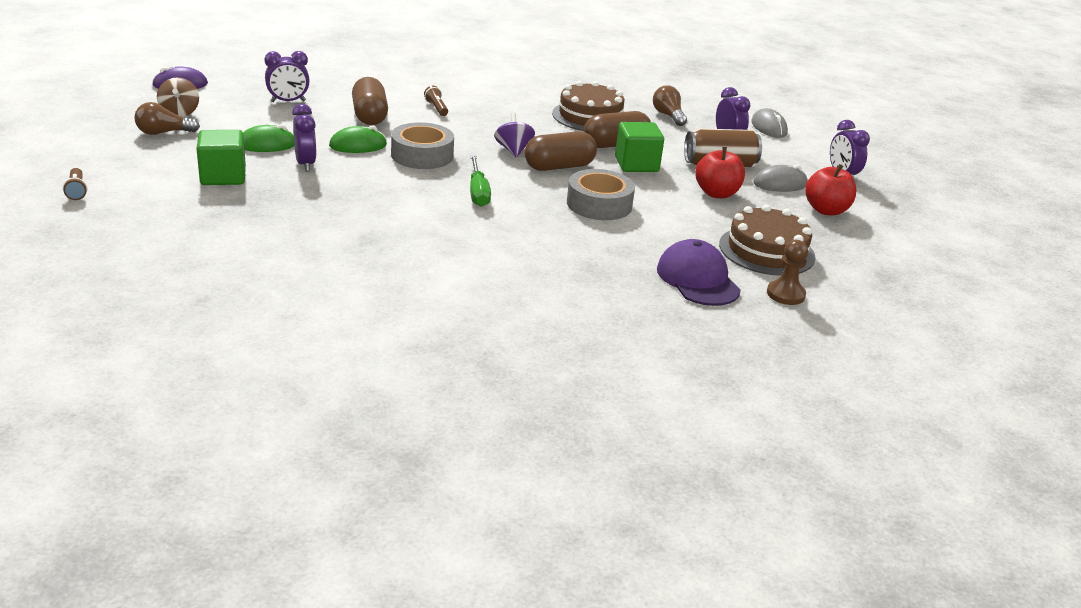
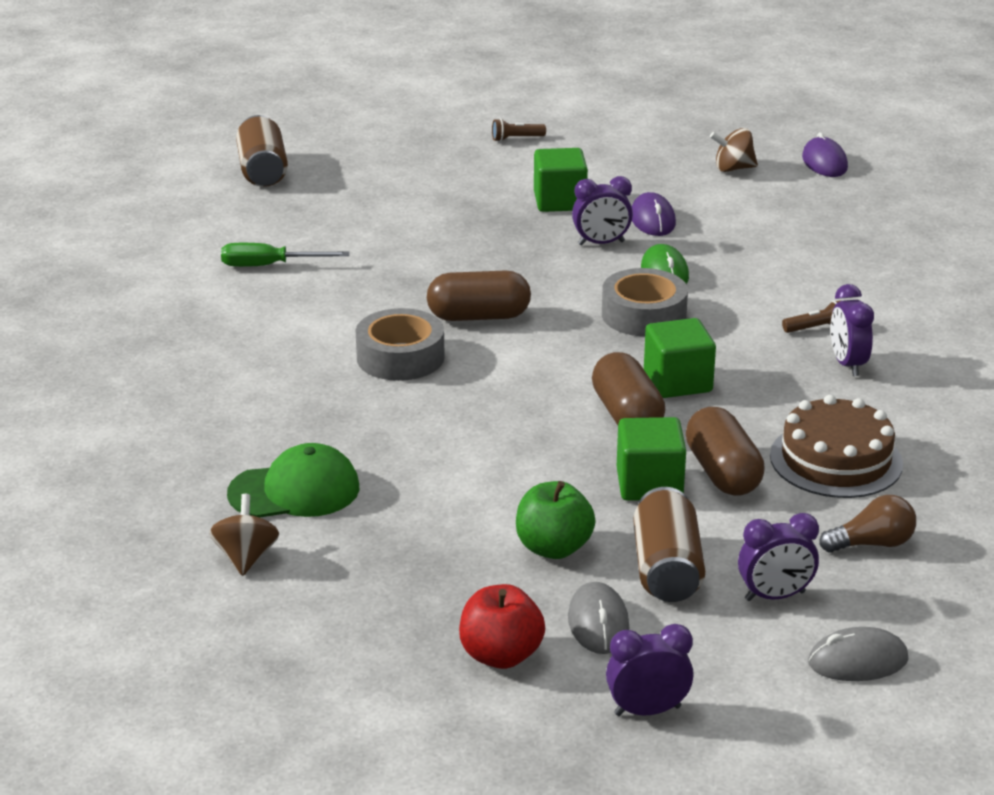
camera: 100 degrees right, 0 degrees up
brown light bulb [135,102,200,135] -> none
green mouse [243,124,294,152] -> purple mouse [632,192,676,236]
purple clock [265,51,310,102] -> purple clock moved to [831,284,874,376]
brown capsule [352,77,388,125] -> brown capsule moved to [427,270,531,321]
green screwdriver [470,155,491,207] -> green screwdriver moved to [221,243,350,267]
purple spinning top [494,112,535,157] -> green cube [644,318,716,398]
grey tape [567,169,635,220] -> grey tape moved to [356,308,445,381]
purple cap [657,239,741,306] -> green cap [227,443,359,518]
red apple [695,147,745,198] -> green apple [516,481,596,559]
brown cake [719,205,816,276] -> none
brown pawn [767,240,808,305] -> brown spinning top [209,494,279,576]
none -> brown can [236,115,288,187]

